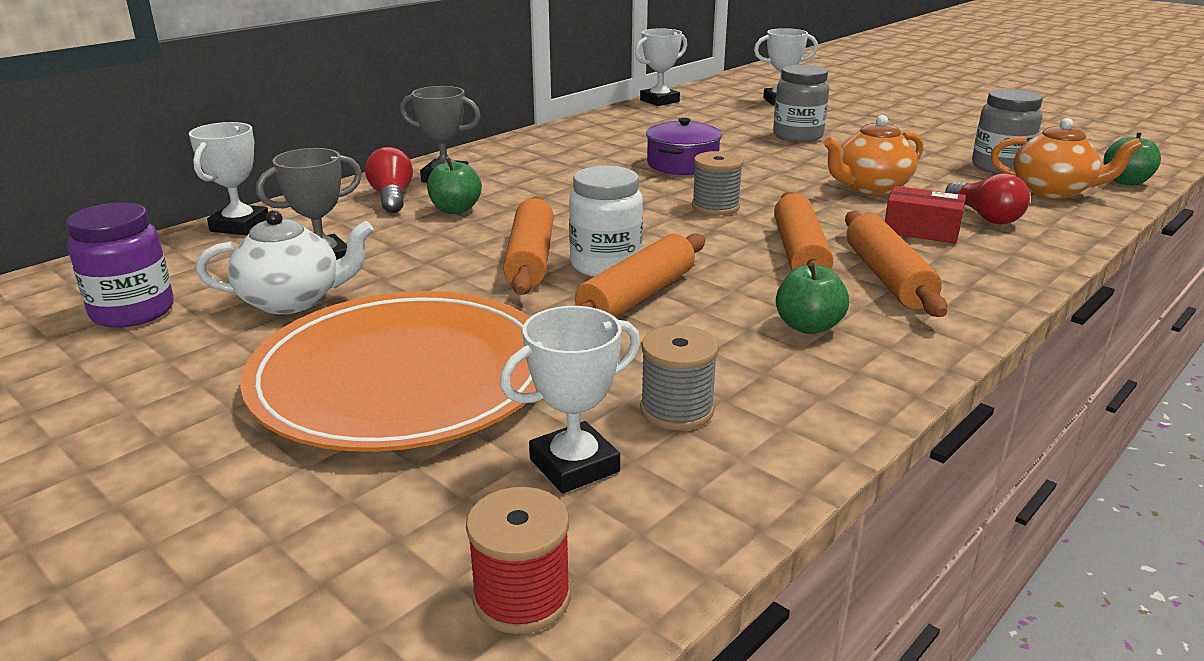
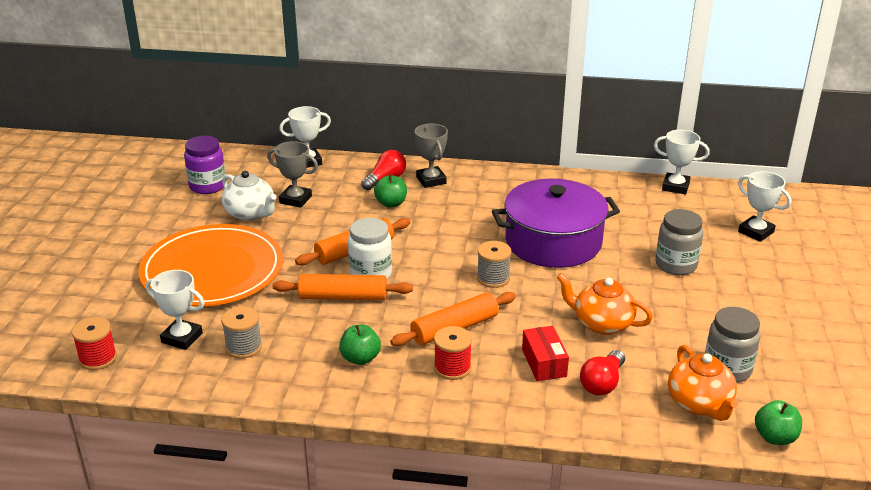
camera: 55 degrees right, 5 degrees up
purple pot [646,118,722,175] -> purple pot [492,178,620,268], size x1.83
orange rolling pin [845,211,947,317] -> red spool [434,326,472,380]

